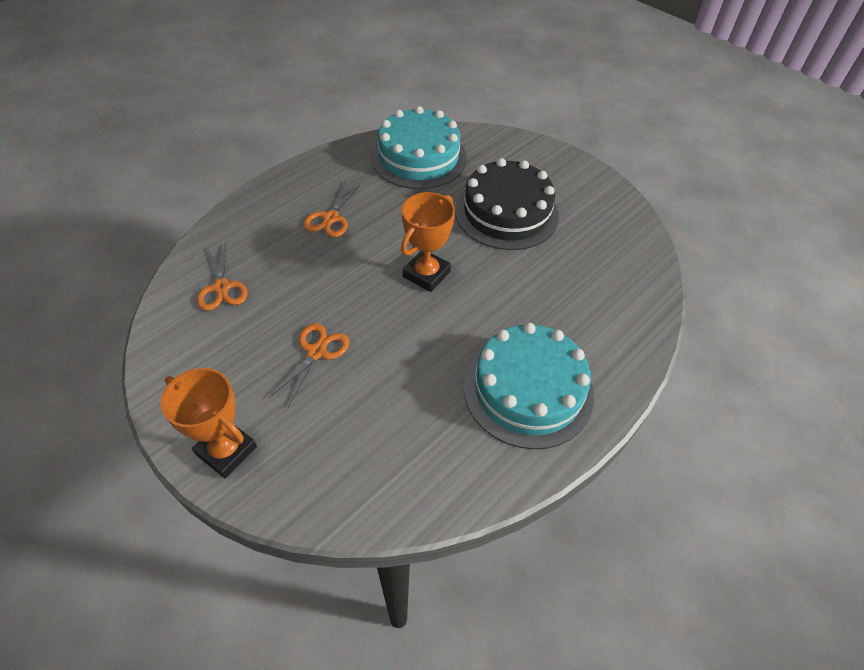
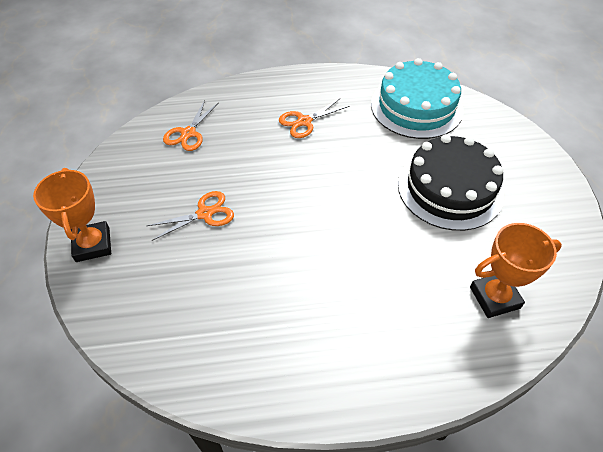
camera: 40 degrees right, 0 degrees up
orange trophy [401,192,455,292] -> orange trophy moved to [470,223,562,318]
turquoise cake [463,323,594,449] -> none

